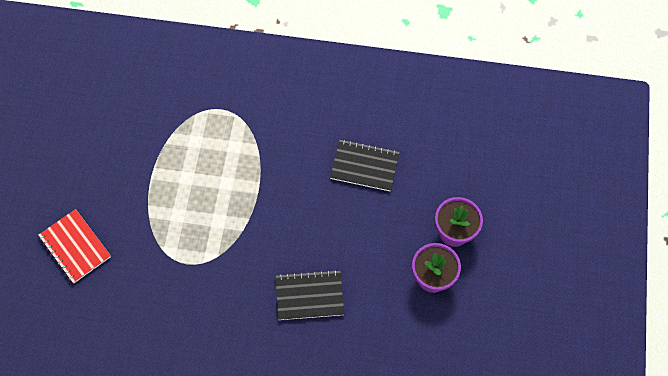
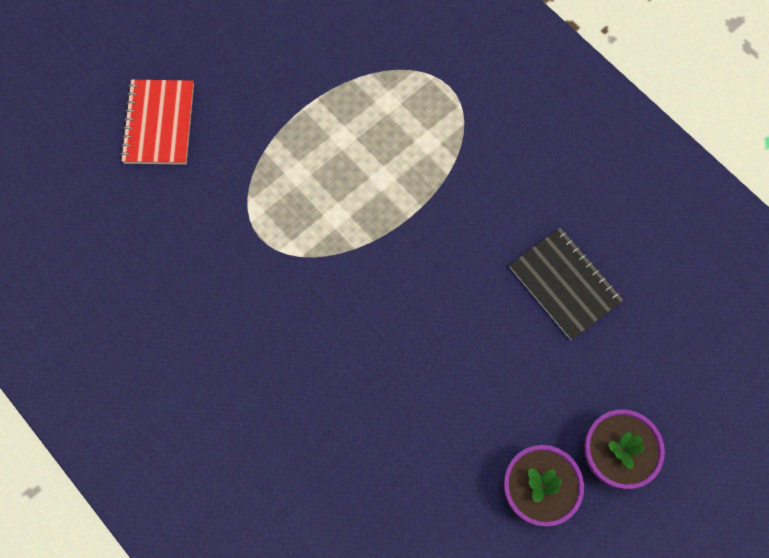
camera: 40 degrees right, 5 degrees up
black notebook [275,270,344,320] -> none

